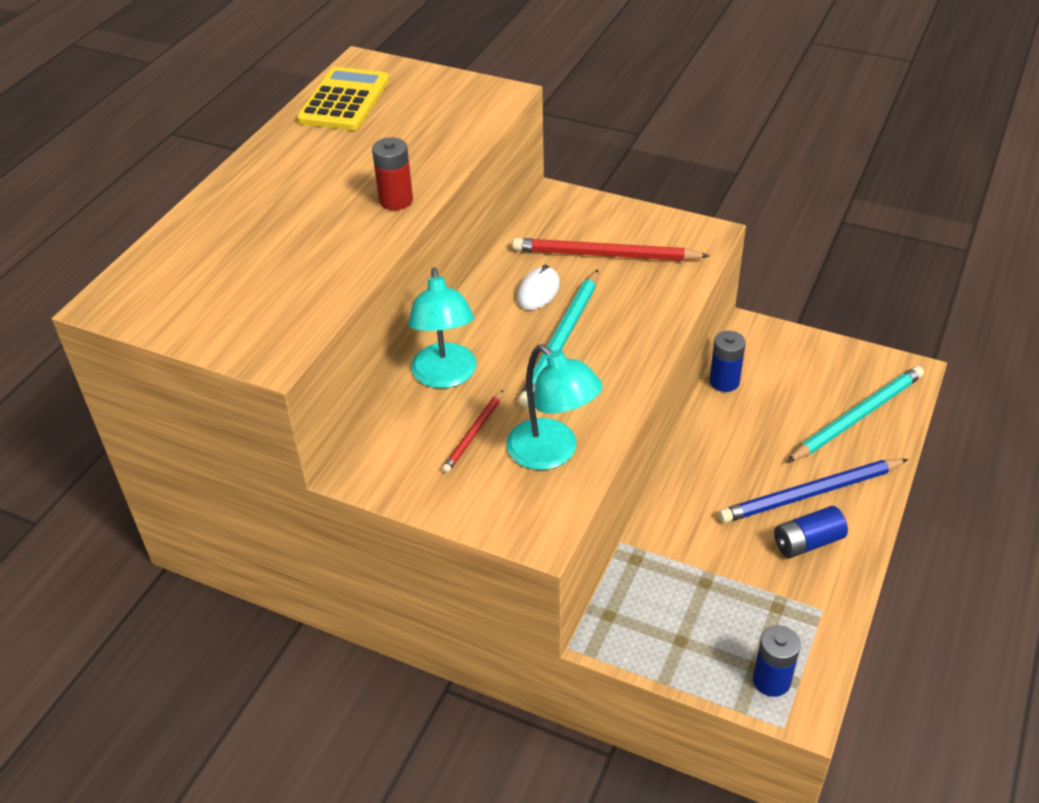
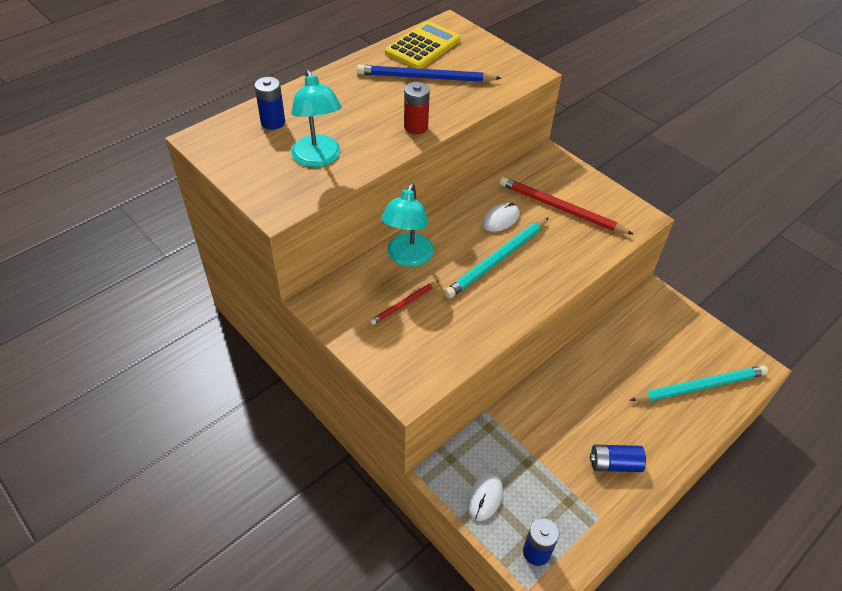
camera: 20 degrees right, 5 degrees up
turquoise lamp [506,344,603,470] -> turquoise lamp moved to [291,69,342,167]
blue battery [710,331,746,392] -> blue battery moved to [254,77,285,130]
blue pencil [718,459,908,523] -> blue pencil moved to [357,65,501,82]
none -> white mouse [468,473,503,521]

